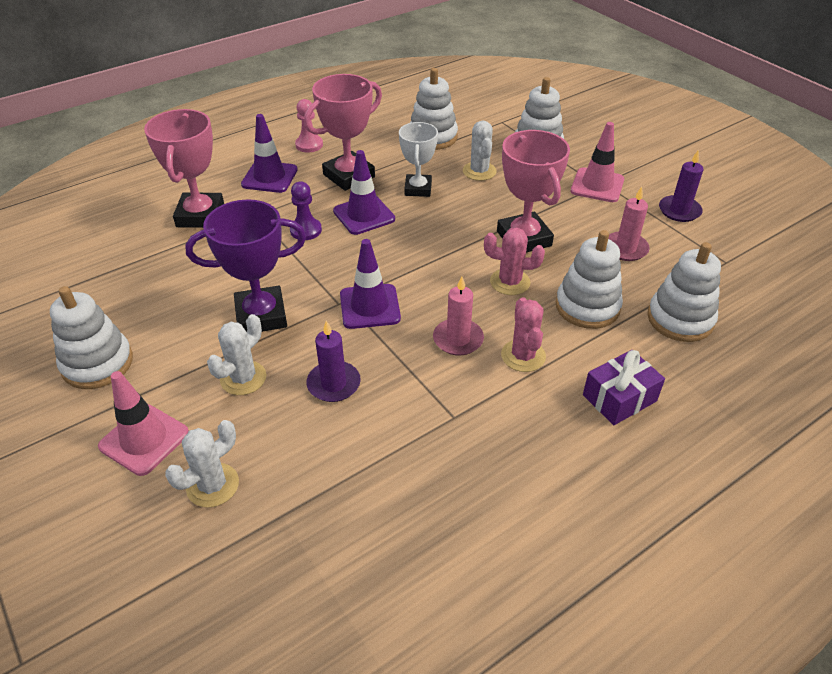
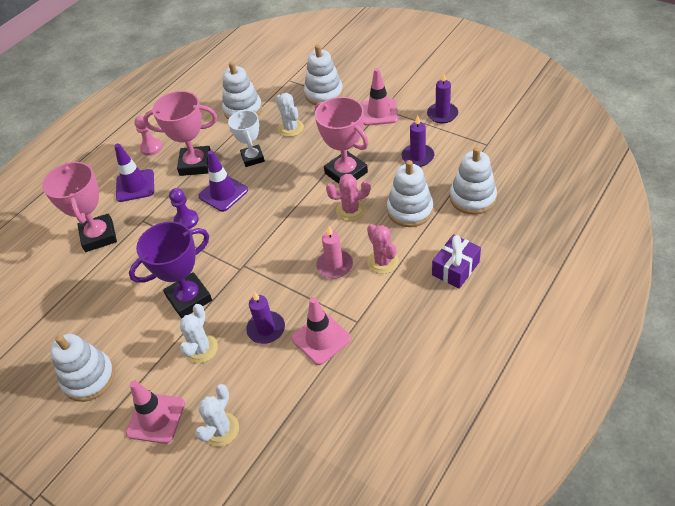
camera: 15 degrees left, 5 degrees up
pink trophy [304,74,382,191] -> pink trophy turned 60 degrees clockwise [143,91,217,176]
purple traffic cone [340,239,401,329] -> none
pink candle [608,187,650,261] -> purple candle [402,115,434,167]
none -> pink traffic cone [291,297,351,365]

